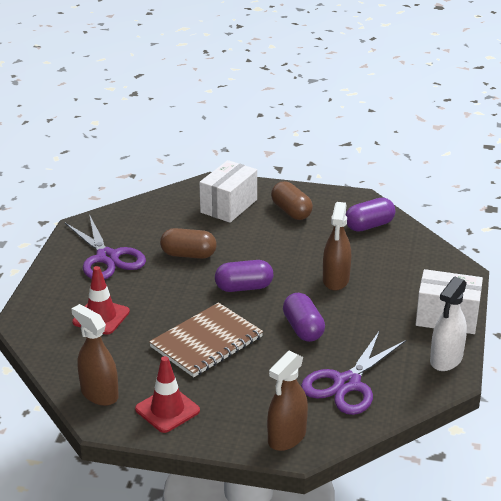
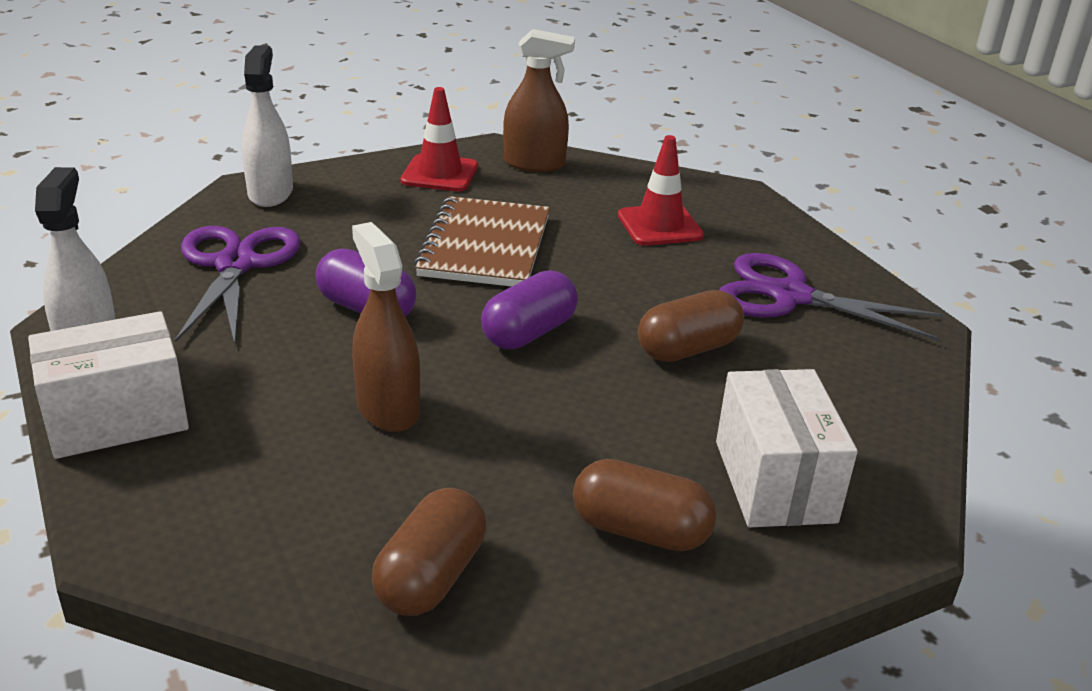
camera: 140 degrees right, 0 degrees up
brown spray bottle [267,351,308,451] -> white spray bottle [242,45,293,207]
purple capsule [346,198,396,232] -> brown capsule [371,488,486,616]

